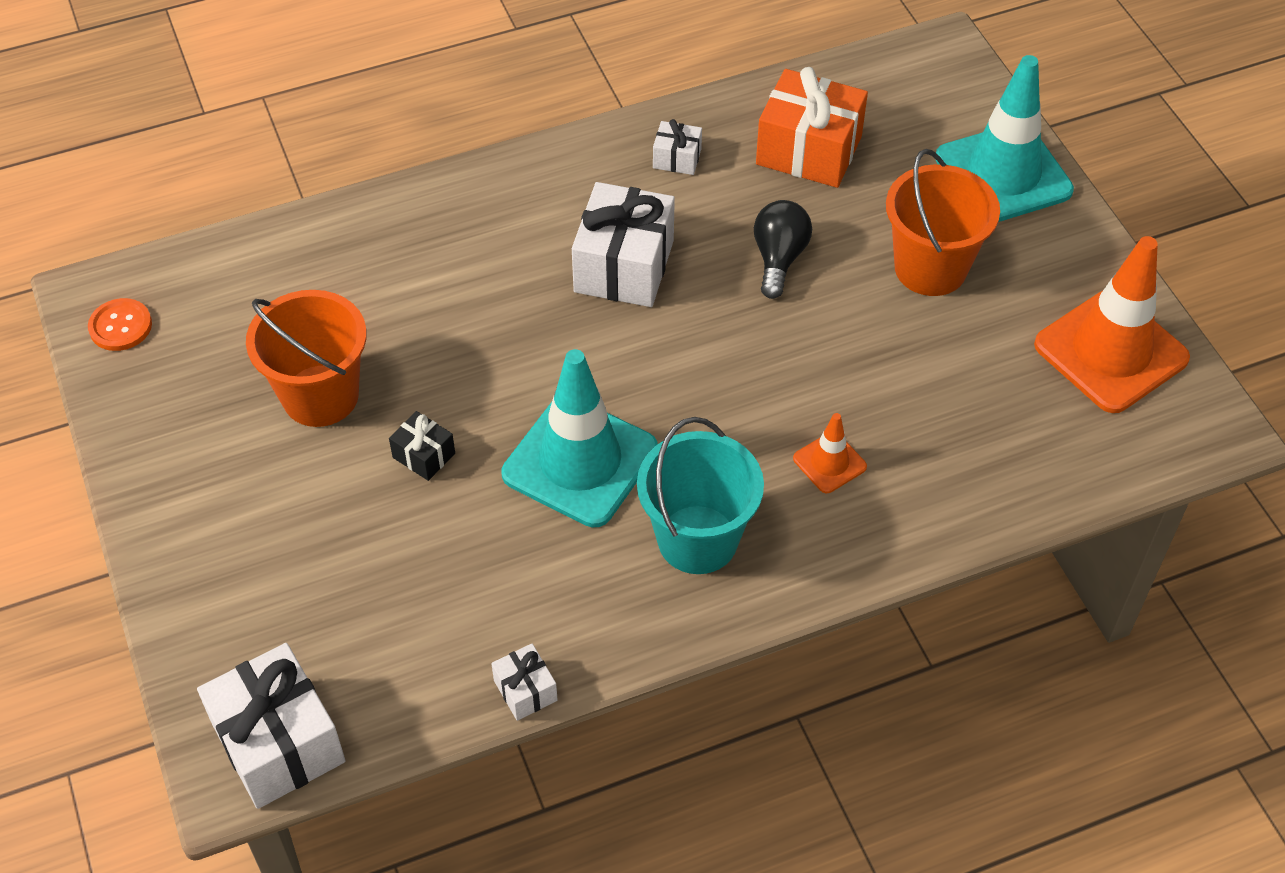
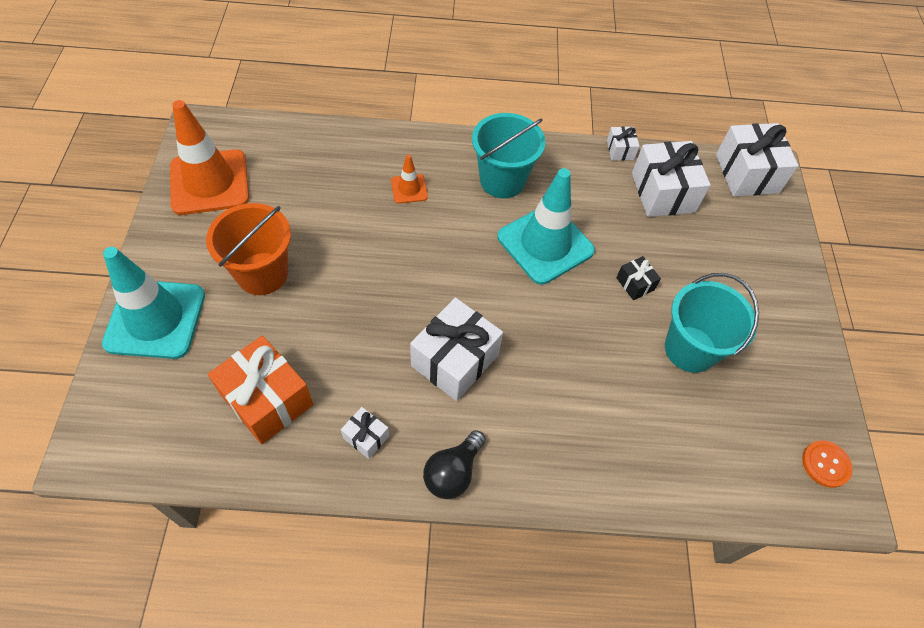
camera: 160 degrees left, 5 degrees up
orange bucket [246,290,367,427] -> turquoise bucket [665,273,759,373]
black light bulb [754,200,812,299] -> black light bulb moved to [423,430,486,499]
none -> white gift [632,141,711,217]

